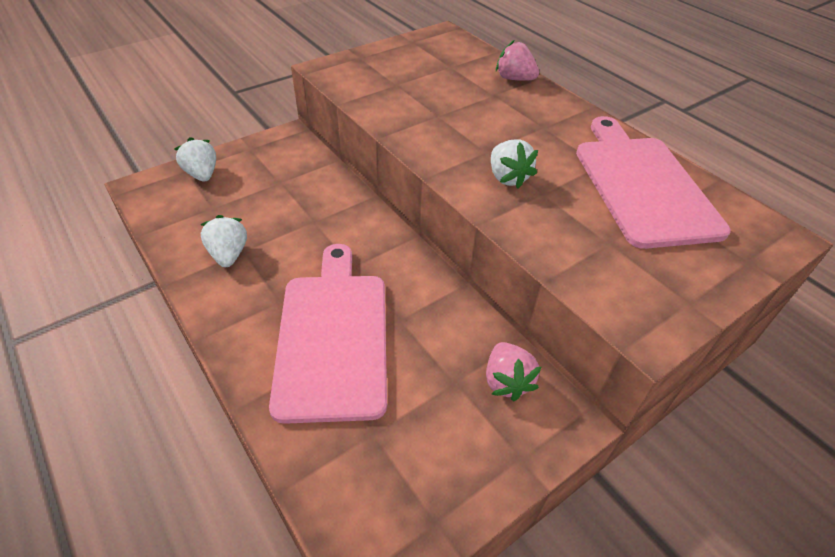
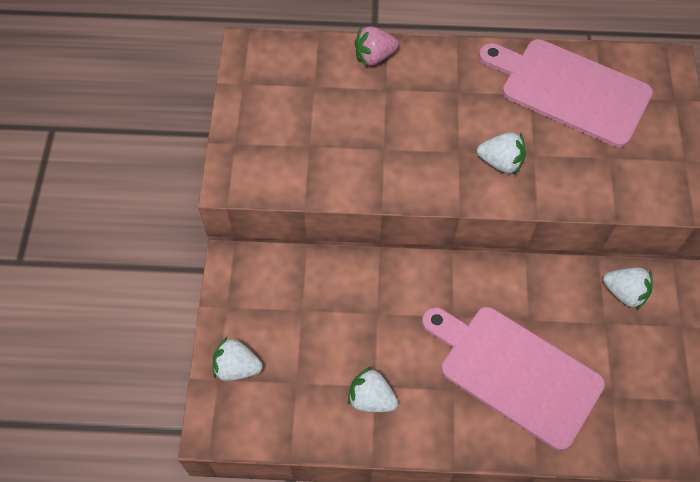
camera: 50 degrees left, 15 degrees up
pink strawberry [486,342,542,401] -> white strawberry [603,267,653,310]

